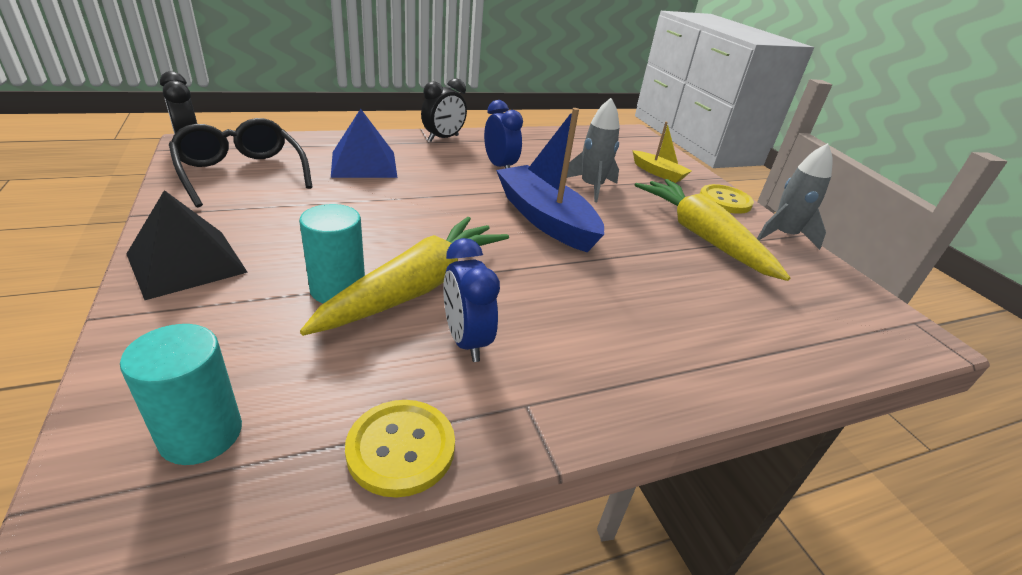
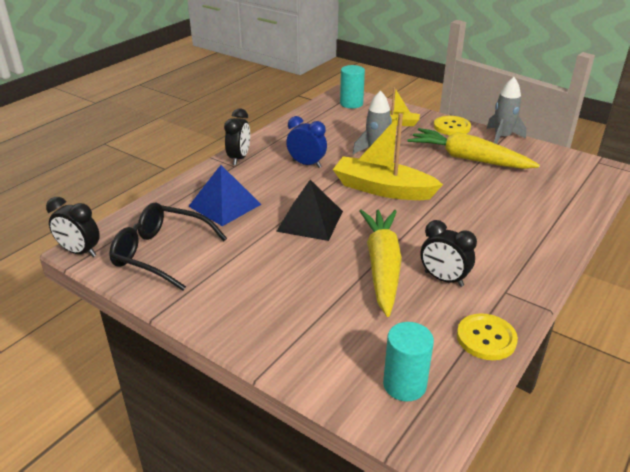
camera: 30 degrees left, 0 degrees up
black pyramid [126,190,248,300] -> black pyramid moved to [276,180,343,241]
turquoise cylinder [299,204,365,304] -> turquoise cylinder moved to [340,65,365,108]
blue clock [443,238,500,362] -> black clock [421,220,477,287]
blue boat [496,108,604,252] -> yellow boat [333,113,443,200]

